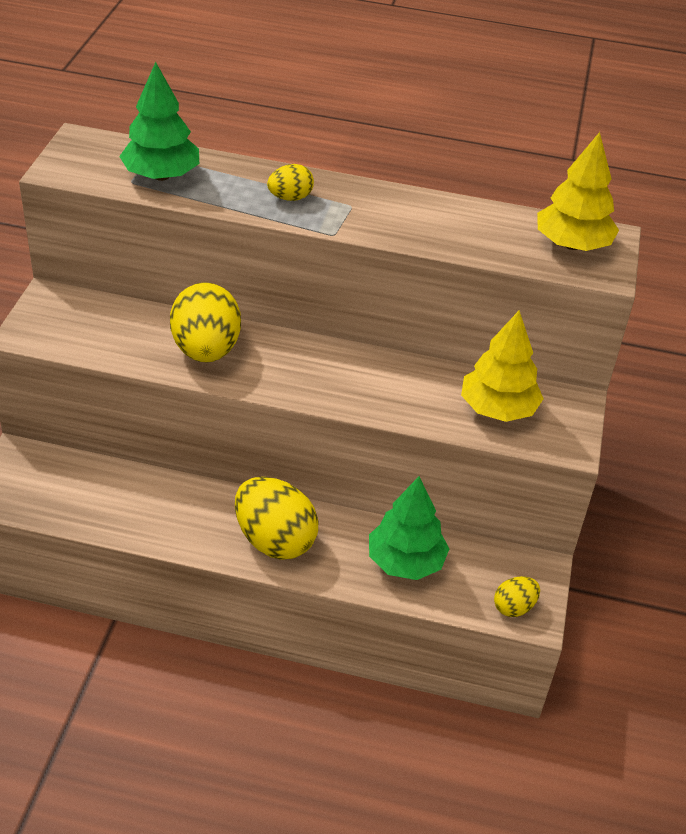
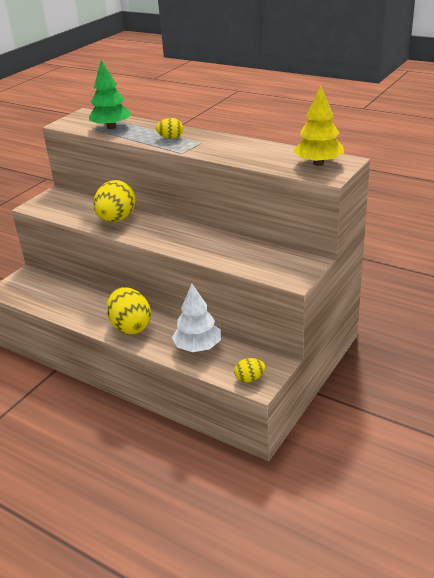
camera: 25 degrees right, 10 degrees down
green tree [369,476,449,580] -> white tree [172,284,221,352]
yellow tree [461,310,543,422] -> none

